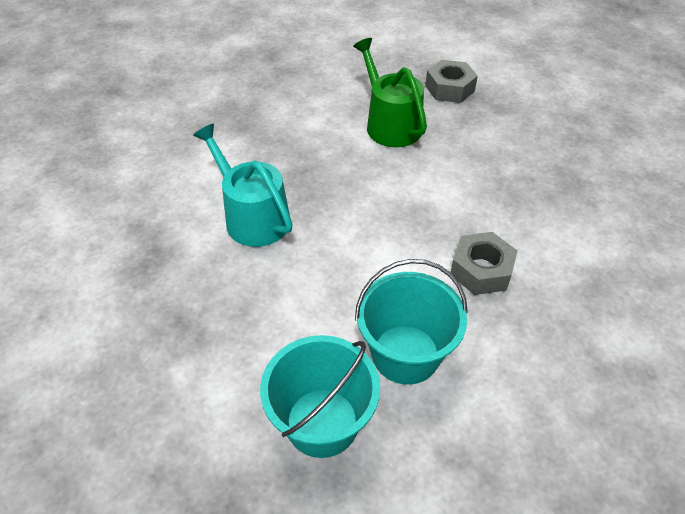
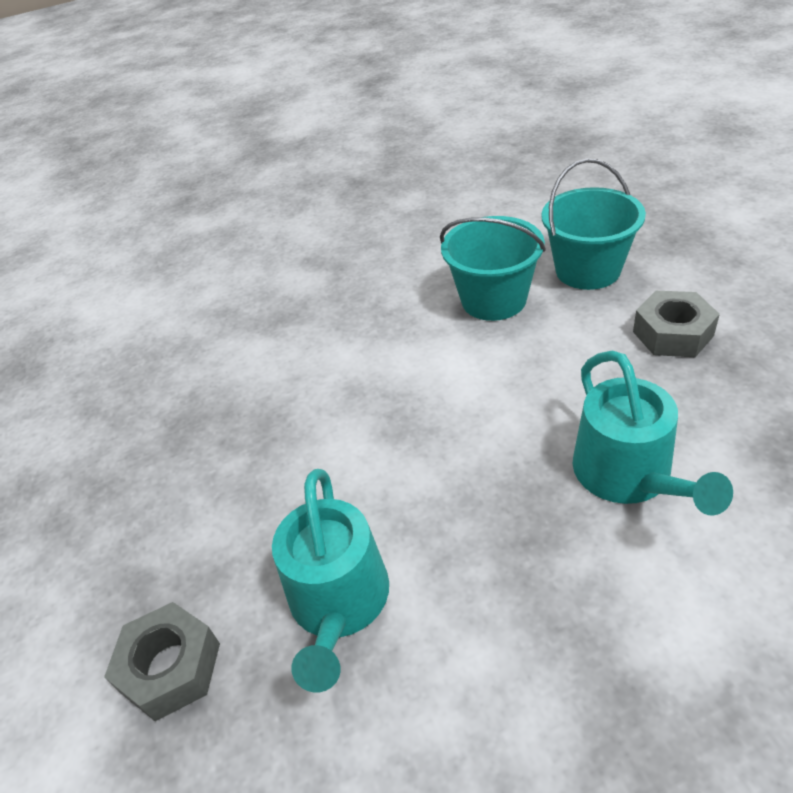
camera: 150 degrees left, 5 degrees down
green watering can [353,38,427,147] -> turquoise watering can [272,469,389,692]
grey nut [450,232,517,295] -> grey nut moved to [633,291,720,357]

